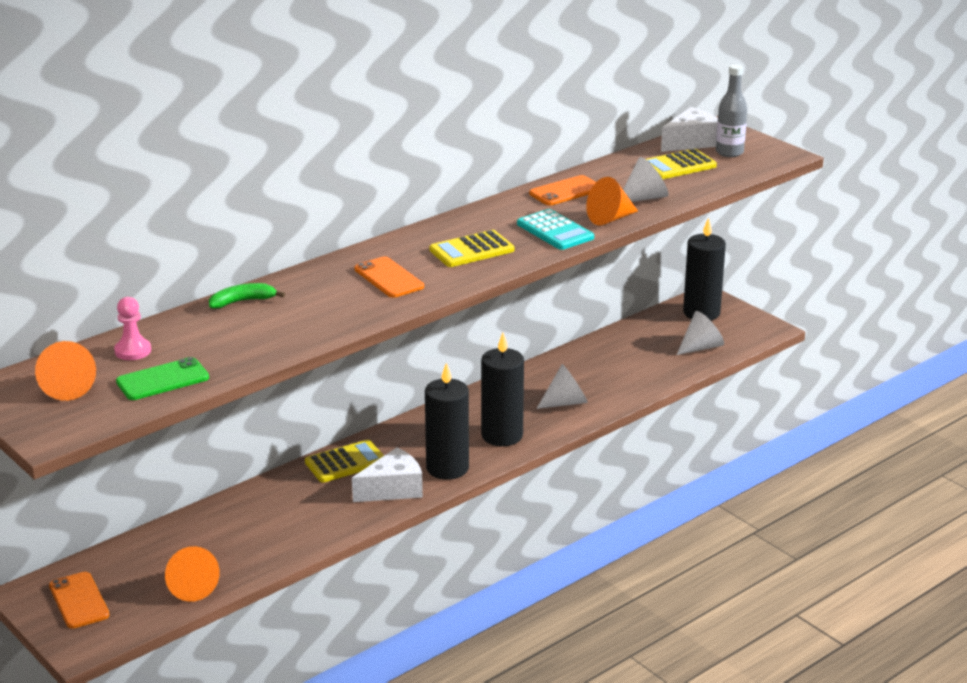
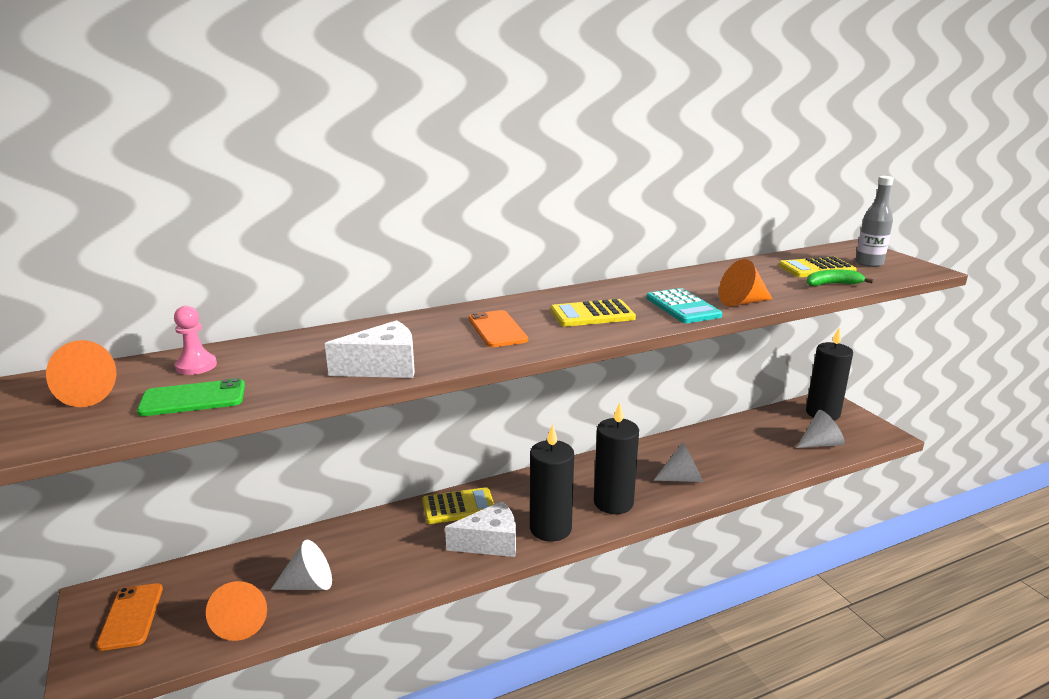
camera: 15 degrees right, 5 degrees down
green banana [209,283,285,309] -> green banana moved to [806,269,874,286]
orange phone [529,175,596,205] -> none
white cone [623,157,669,202] -> white cone moved to [271,540,332,590]
white cheese [661,107,718,152] -> white cheese moved to [325,320,415,378]

